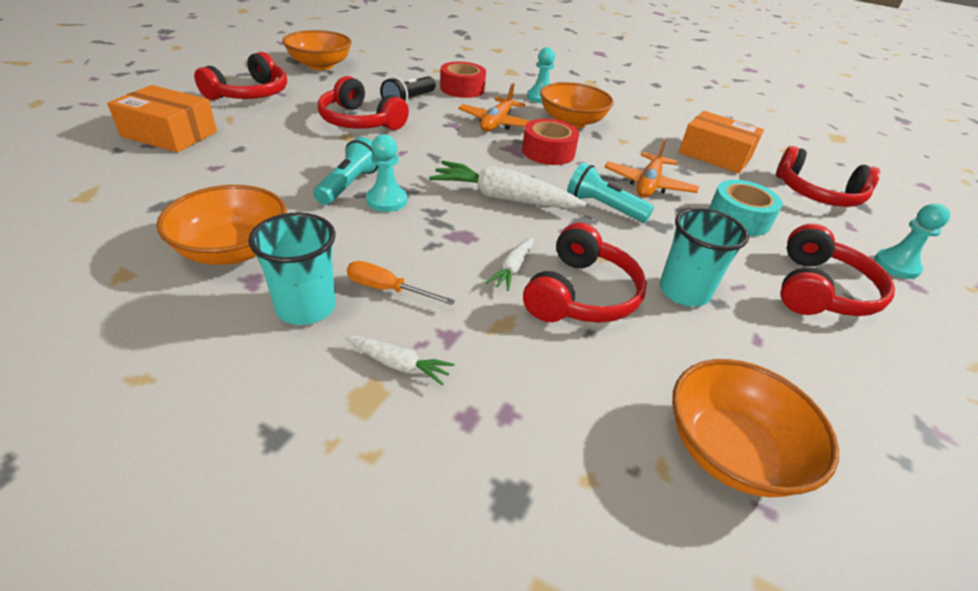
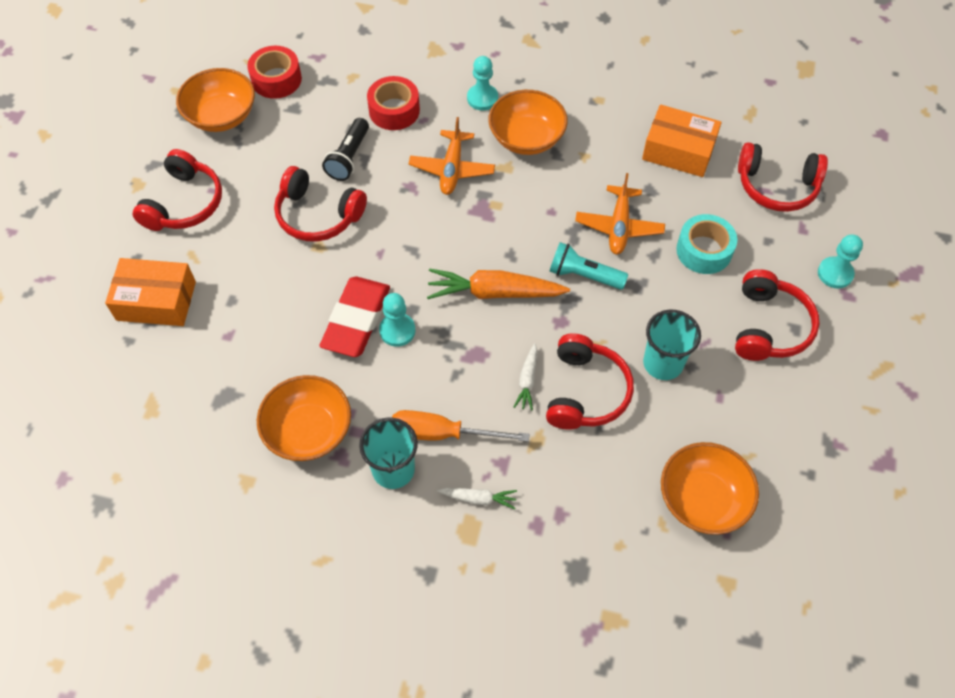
camera: 10 degrees left, 20 degrees up
turquoise flashlight [313,137,378,205] -> red eraser [320,277,390,357]
orange screwdriver [347,261,455,305] -> orange screwdriver [392,410,529,442], size x1.56
white carrot [429,161,586,209] -> orange carrot [427,268,570,299]
red tape [522,119,579,165] -> red tape moved to [247,46,302,99]

